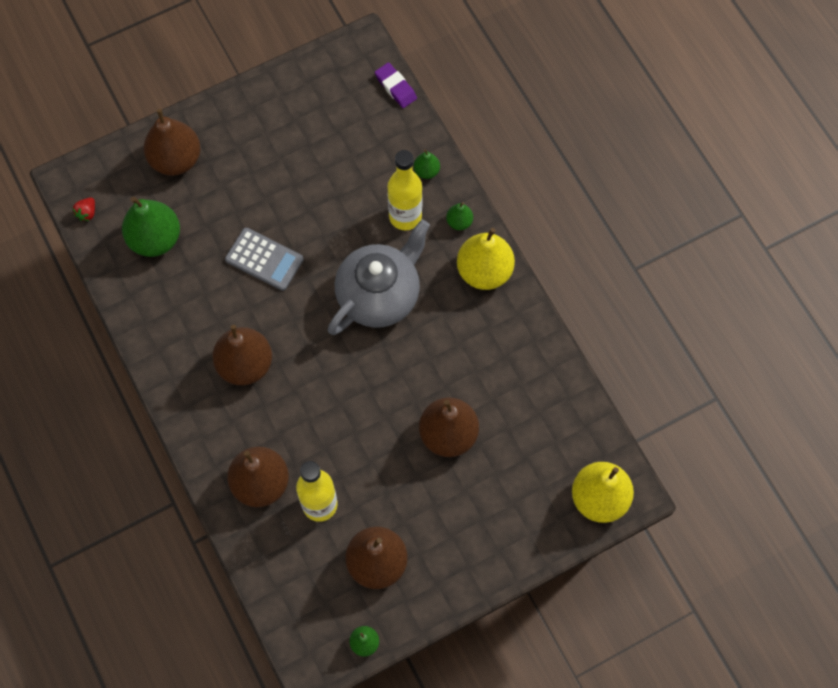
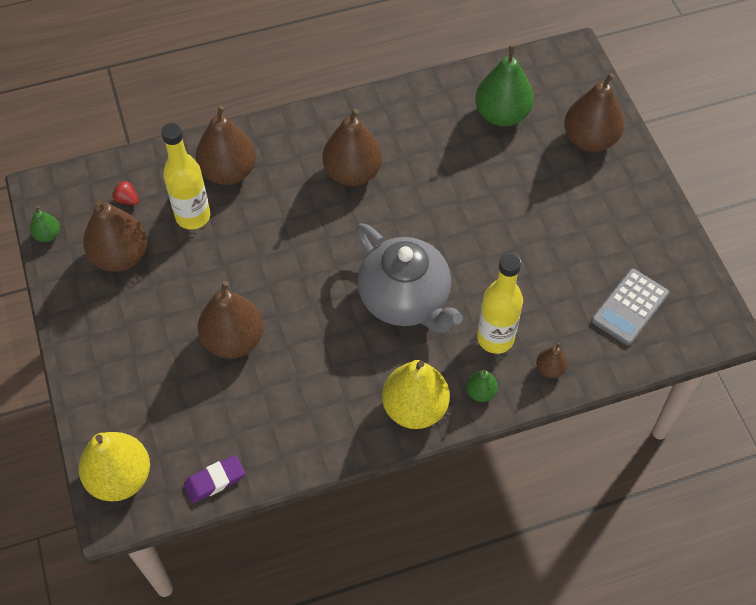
camera: 100 degrees right, 10 degrees down
red strawberry [73,197,95,221] -> red strawberry moved to [112,180,139,205]
grey calculator [225,228,304,291] -> grey calculator moved to [591,269,669,346]
purple eraser [375,62,417,108] -> purple eraser moved to [184,455,245,503]
green pear [414,149,440,179] -> brown pear [536,342,568,378]

